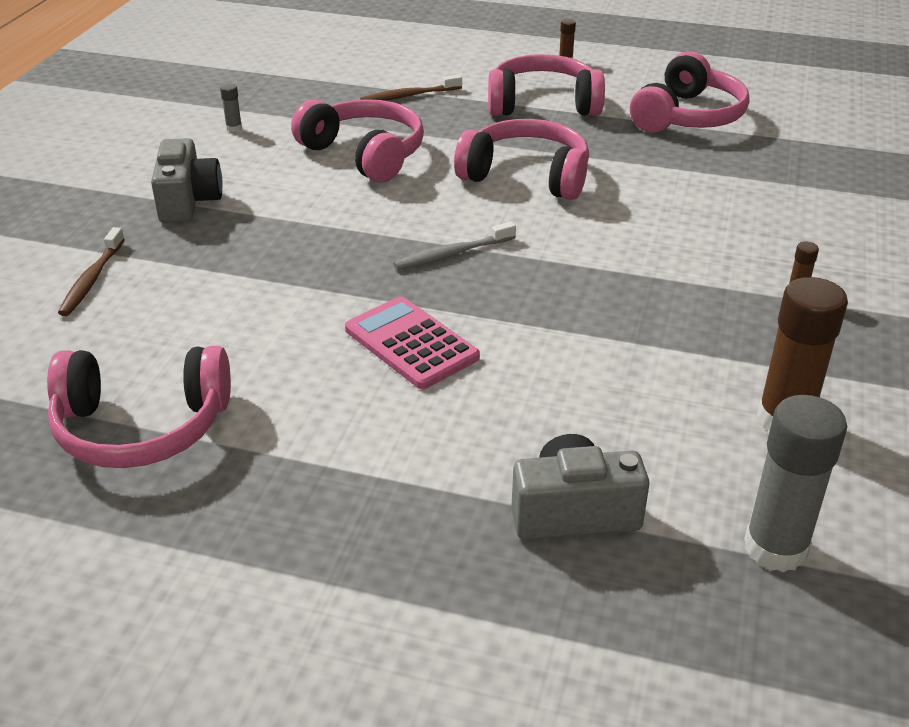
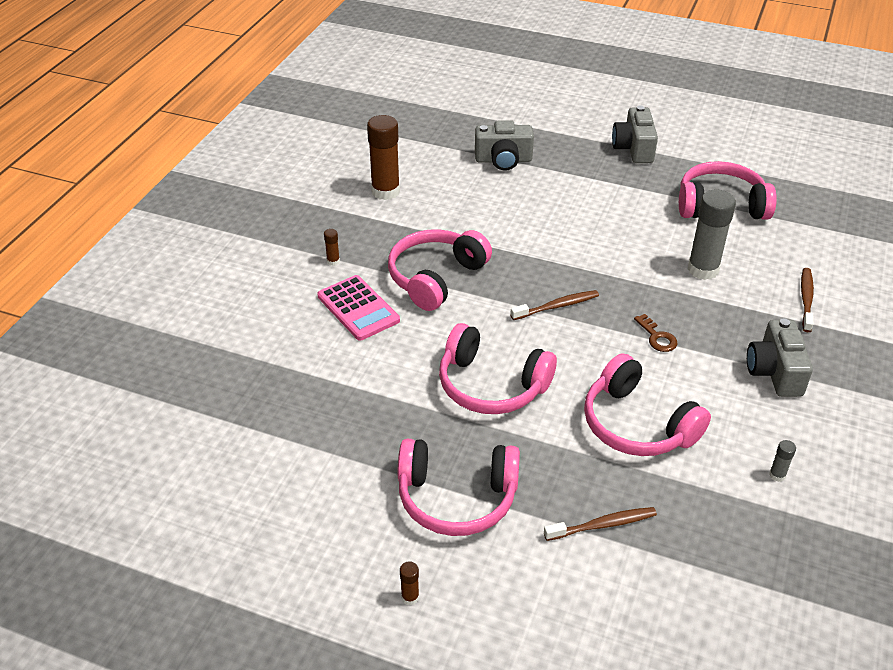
camera: 175 degrees left, 5 degrees up
pink calculator [345,296,480,389] -> pink calculator moved to [317,275,400,341]
grey toothbrush [393,222,516,270] -> brown toothbrush [510,290,599,320]
pink headphones [630,51,749,133] -> pink headphones moved to [388,229,492,311]
grey glue stick [744,395,847,572] -> grey glue stick moved to [688,190,736,280]
none -> grey camera [612,105,658,163]
none -> brown key [634,314,677,352]

